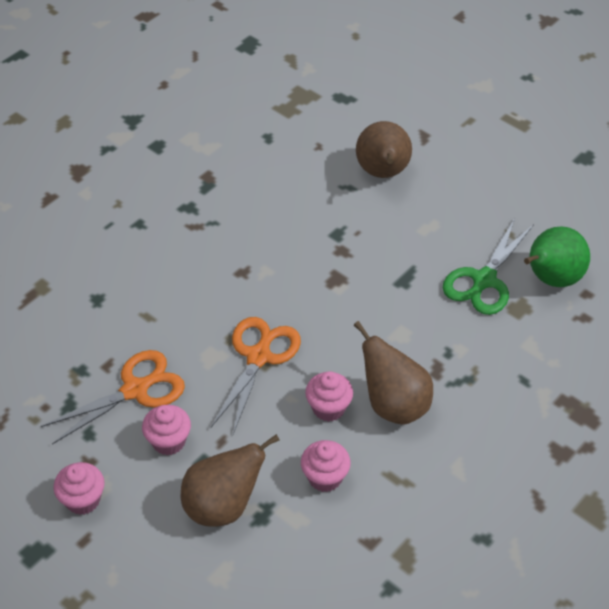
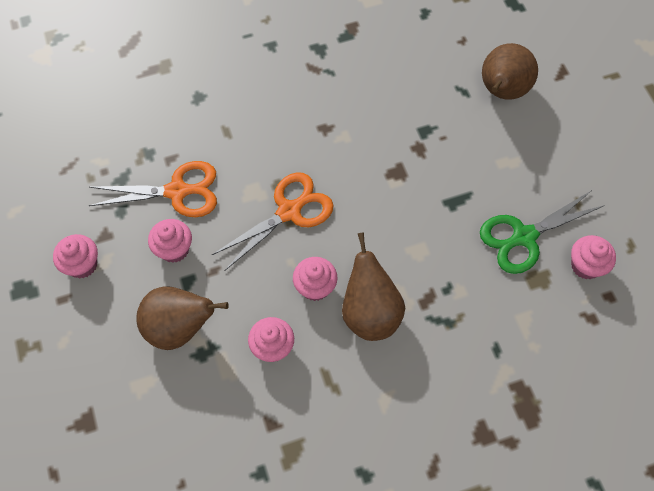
camera: 30 degrees right, 15 degrees up
green pear [524,227,590,287] -> pink cupcake [571,235,616,279]

